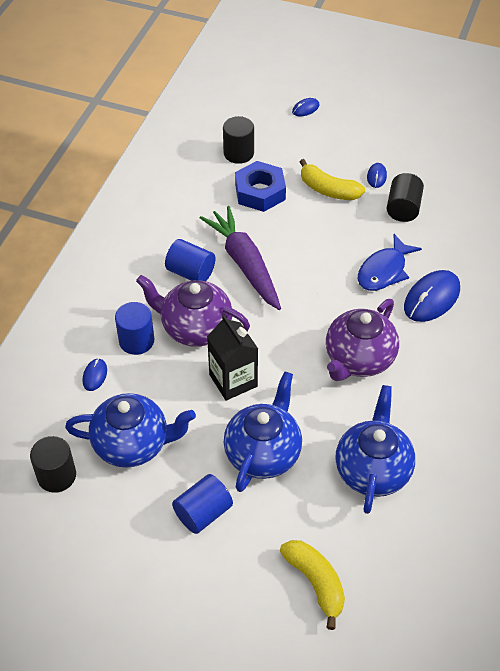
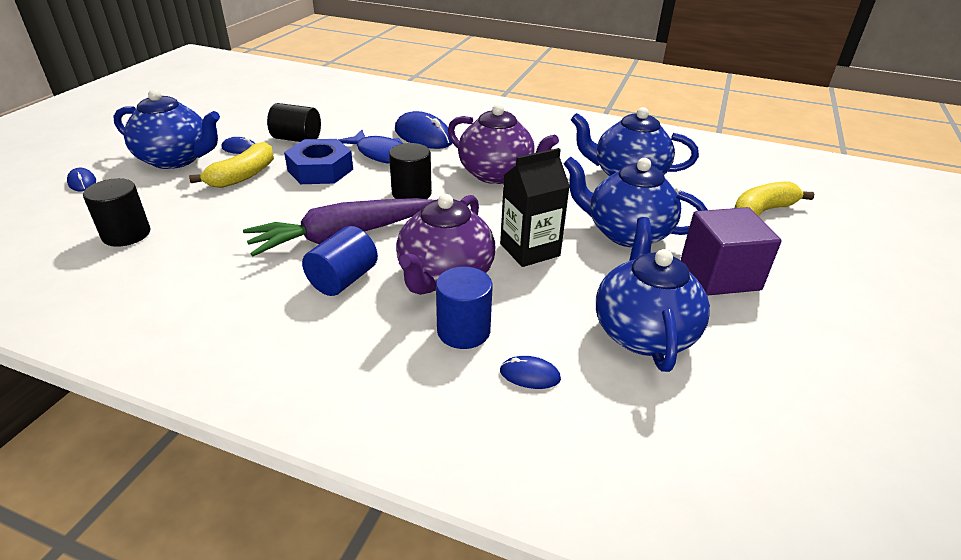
camera: 90 degrees left, 15 degrees down
black cylinder [30,436,76,493] -> black cylinder moved to [389,143,432,199]
blue cylinder [172,474,233,534] -> purple cube [681,207,782,295]
blue nut [235,161,286,212] -> blue nut moved to [284,139,353,184]
none -> blue teapot [114,89,220,169]

